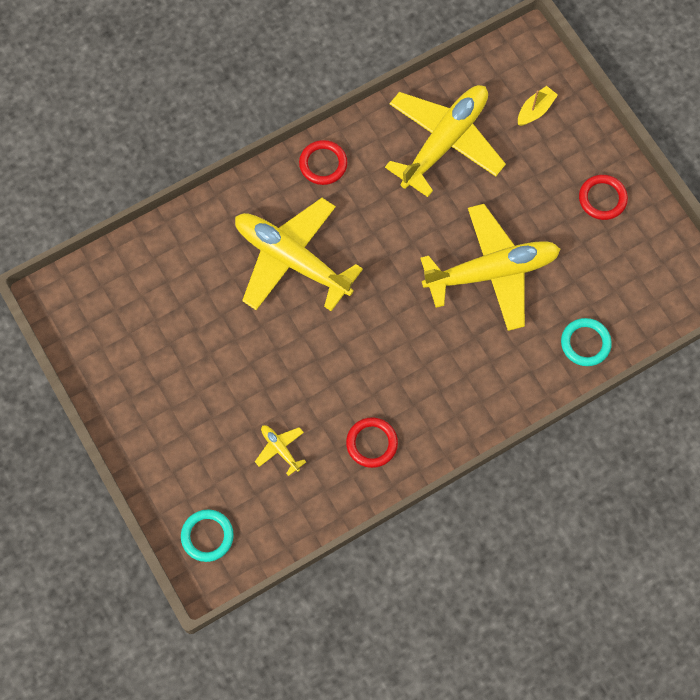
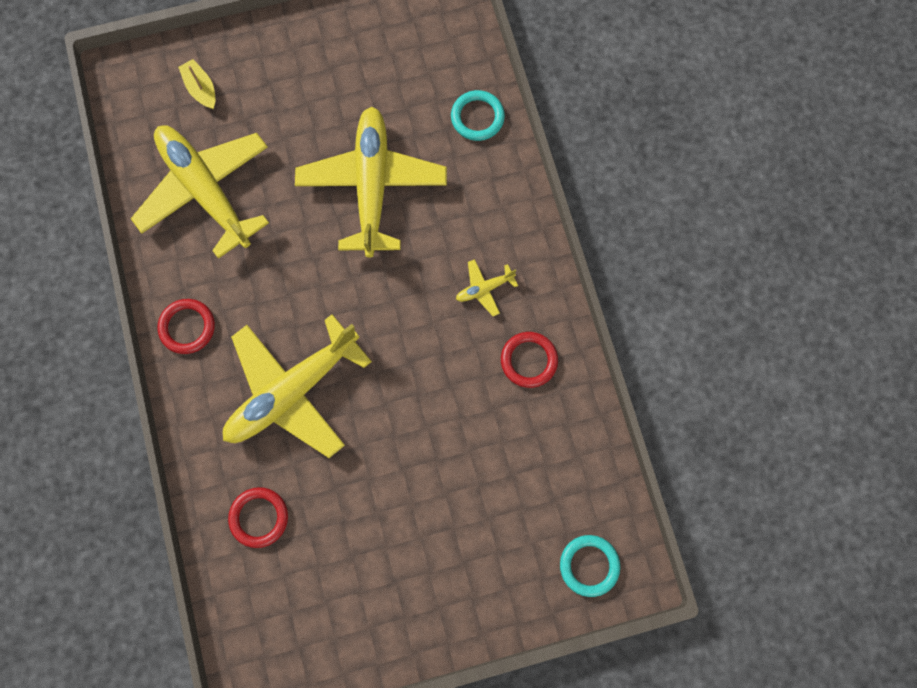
camera: 75 degrees left, 5 degrees up
yellow plane [255,425,306,476] -> yellow plane moved to [456,259,518,316]
red ring [579,175,628,220] -> red ring moved to [228,487,288,548]

